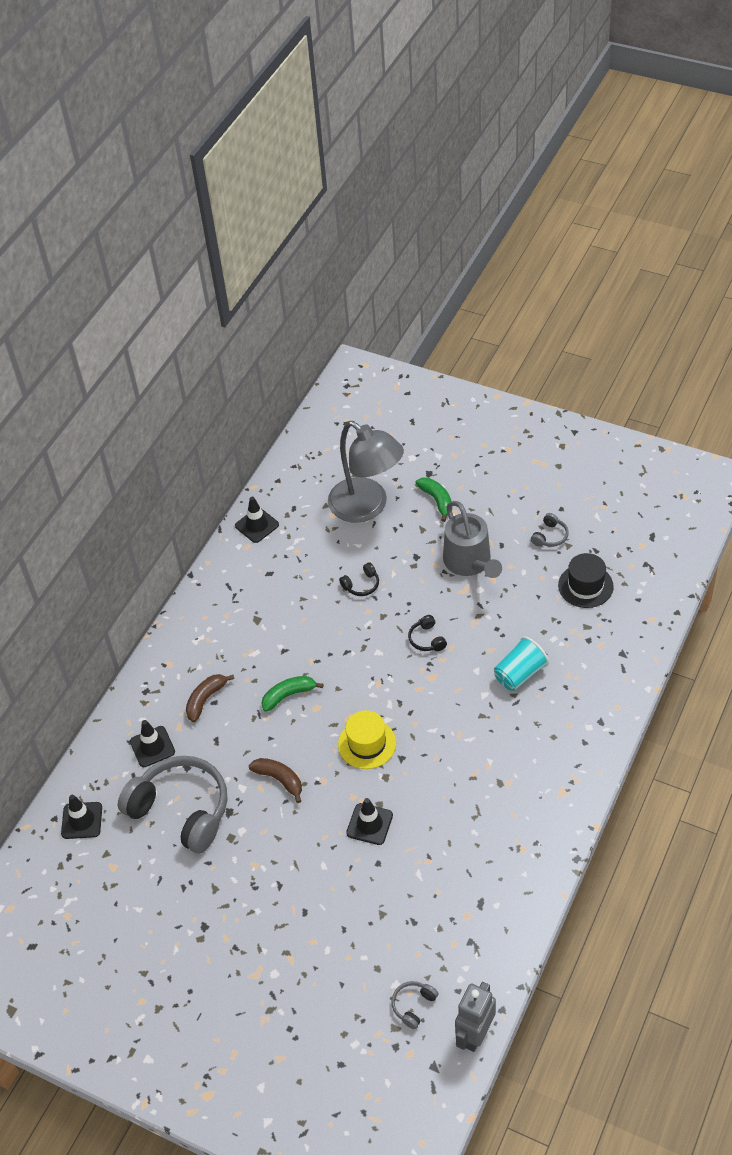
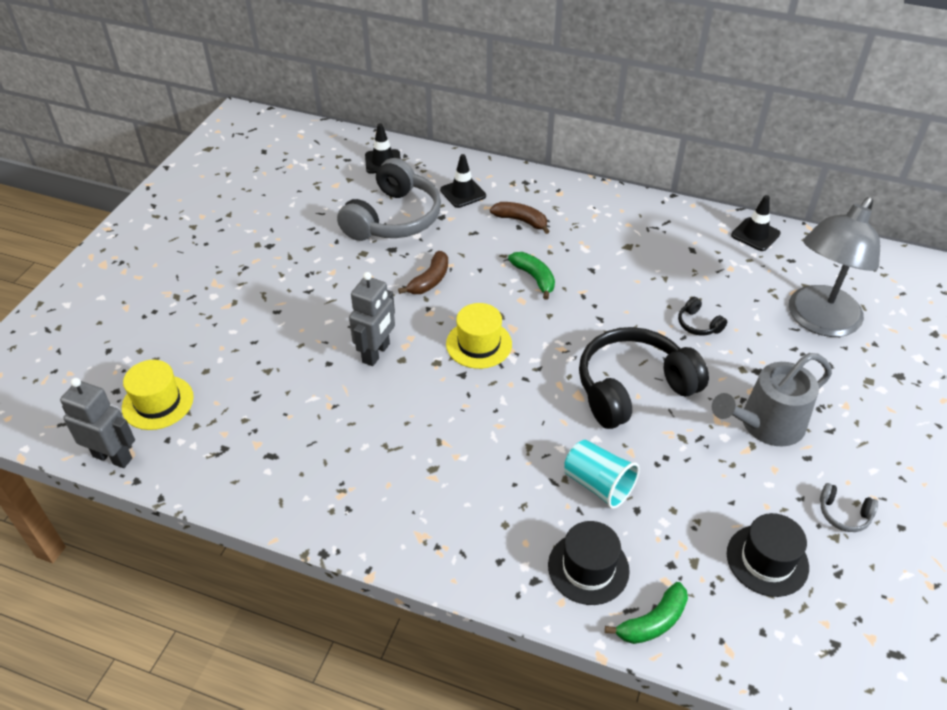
camera: 80 degrees right, 5 degrees down
black traffic cone [346,798,393,845] -> grey robot [349,272,395,366]
grey headphones [391,981,439,1029] -> yellow hat [122,360,194,430]
black headphones [408,615,447,651] -> black headphones [579,327,709,429], size x2.47
green banana [415,477,452,522] -> green banana moved to [605,582,688,644]
none -> black hat [548,521,630,605]

